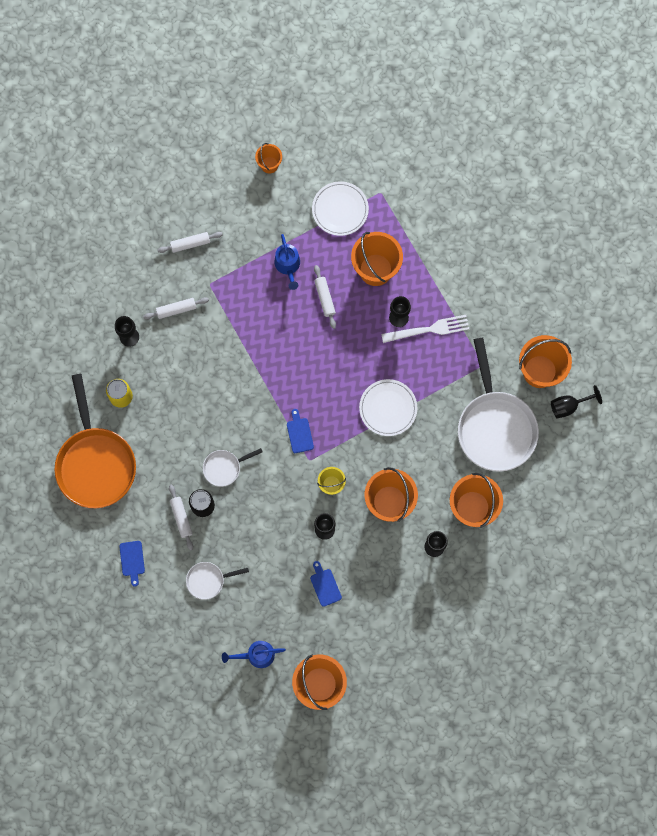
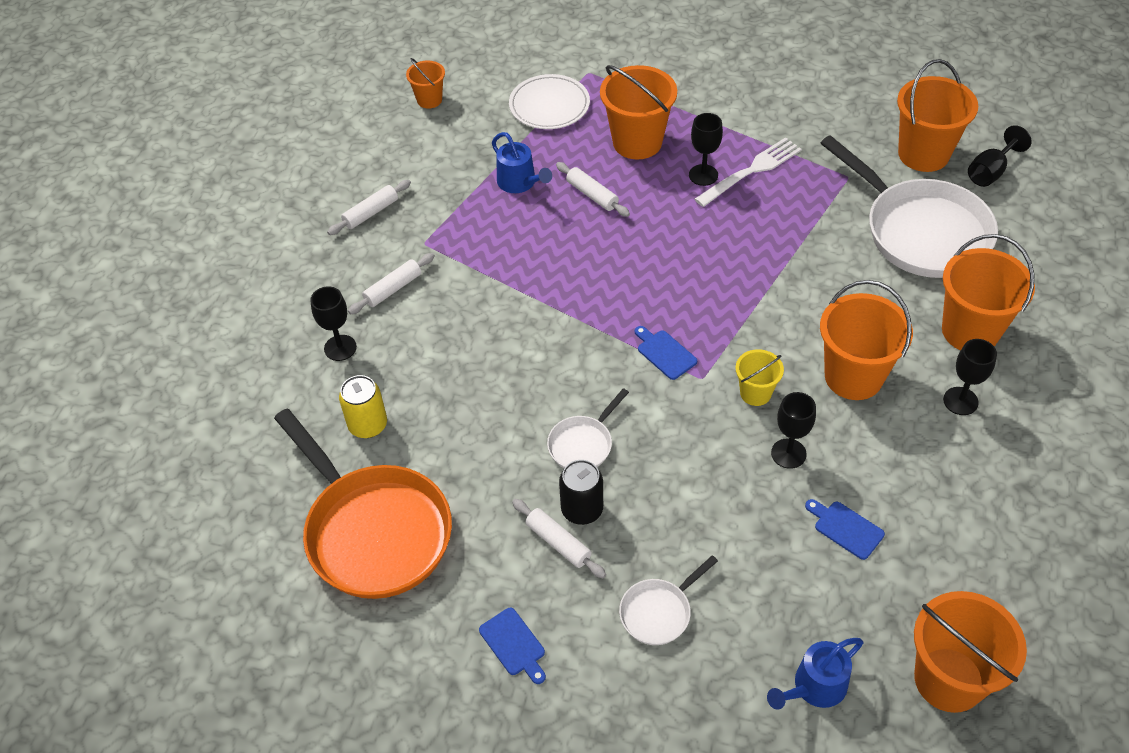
camera: 25 degrees left, 25 degrees down
white plate [359,379,417,436] -> none

